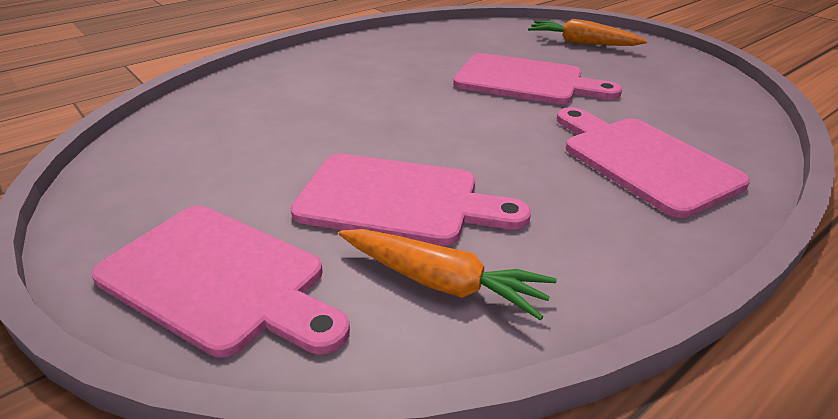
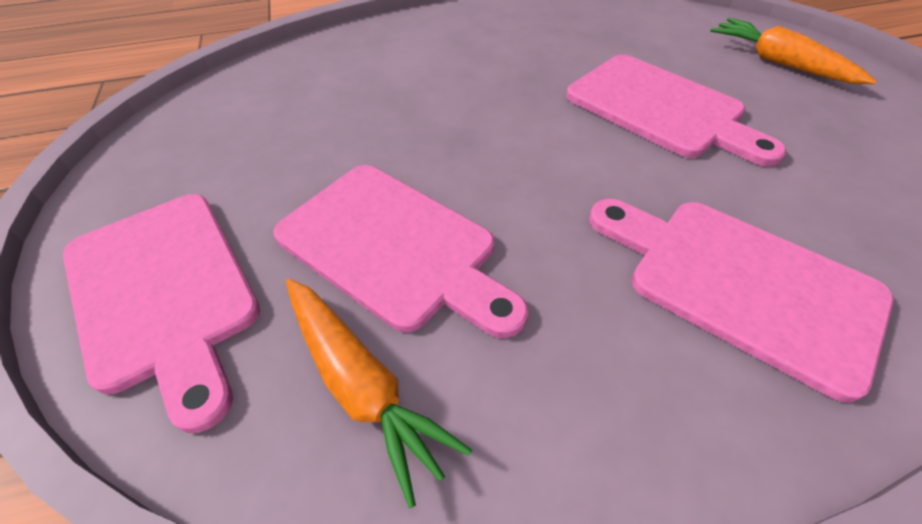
camera: 25 degrees right, 15 degrees up
pink cutting board [557,107,750,218] -> pink cutting board turned 45 degrees counterclockwise [589,199,894,402]

